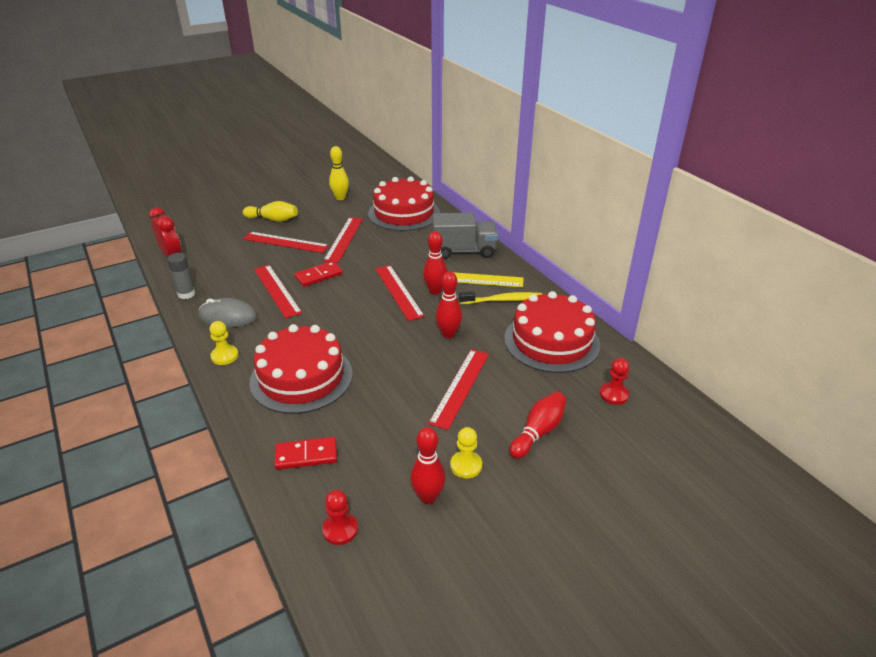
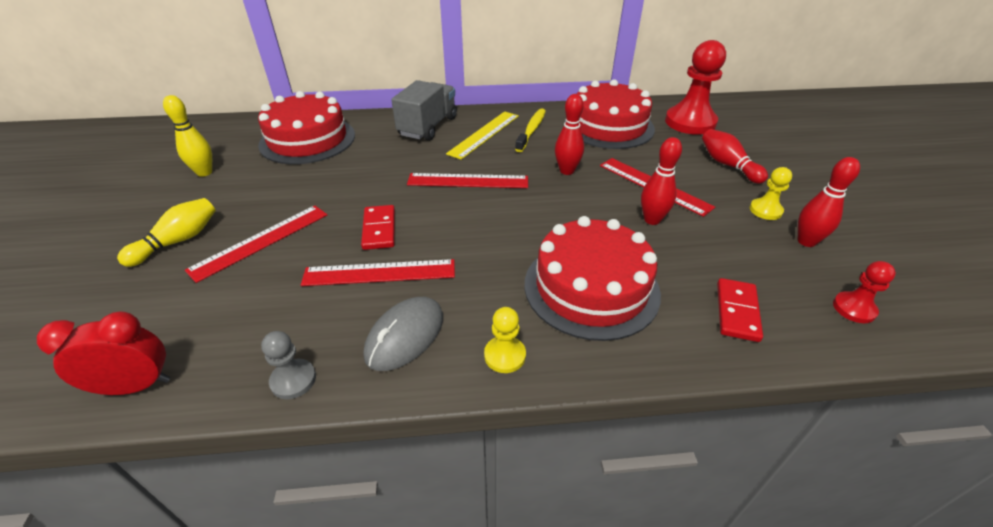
camera: 65 degrees left, 5 degrees up
grey glue stick [167,253,196,299] -> grey pawn [261,331,316,399]
red ruler [323,217,363,263] -> none
red bowling pin [423,231,447,295] -> red bowling pin moved to [641,137,682,225]
red pawn [600,358,629,405] -> red pawn [665,40,726,135], size x2.06

